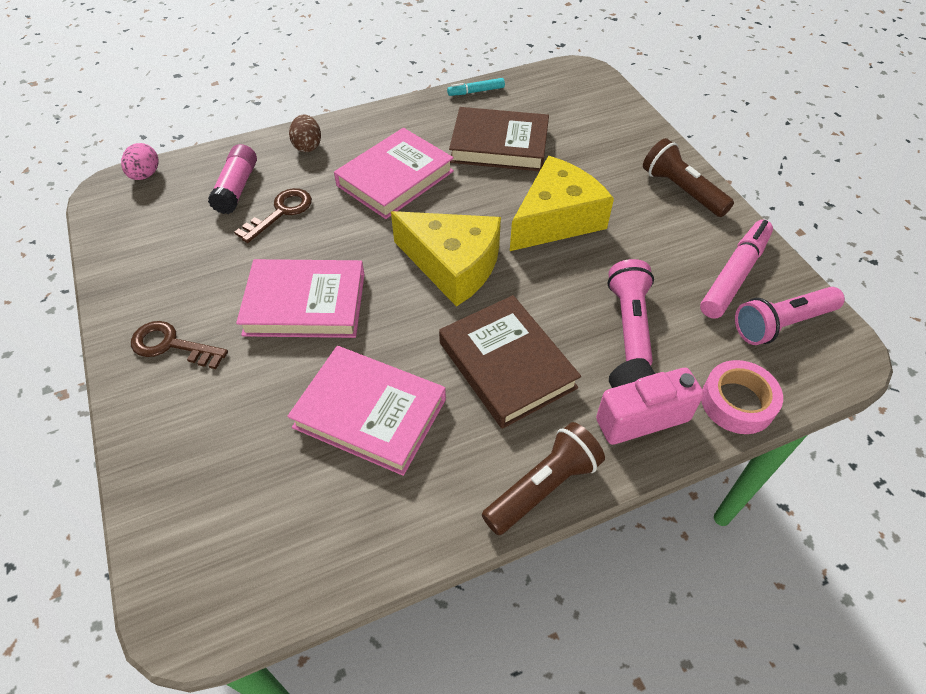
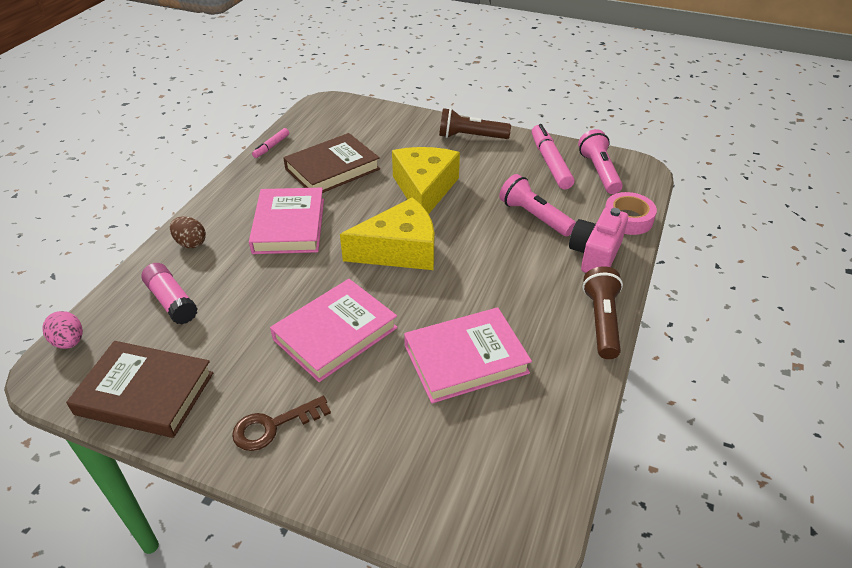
camera: 45 degrees left, 10 degrees down
brown key [234,188,312,243] -> none
brown book [439,295,581,429] -> brown book moved to [66,341,213,438]
turquoise marker [447,78,505,96] -> pink marker [252,128,289,158]
pink flashlight [735,287,845,345] -> pink flashlight turned 150 degrees clockwise [578,129,623,194]

